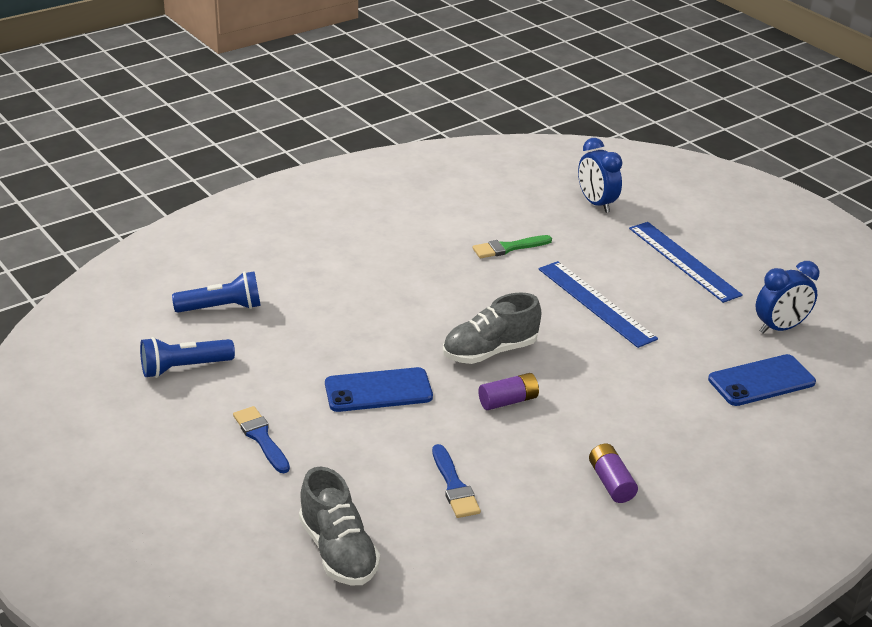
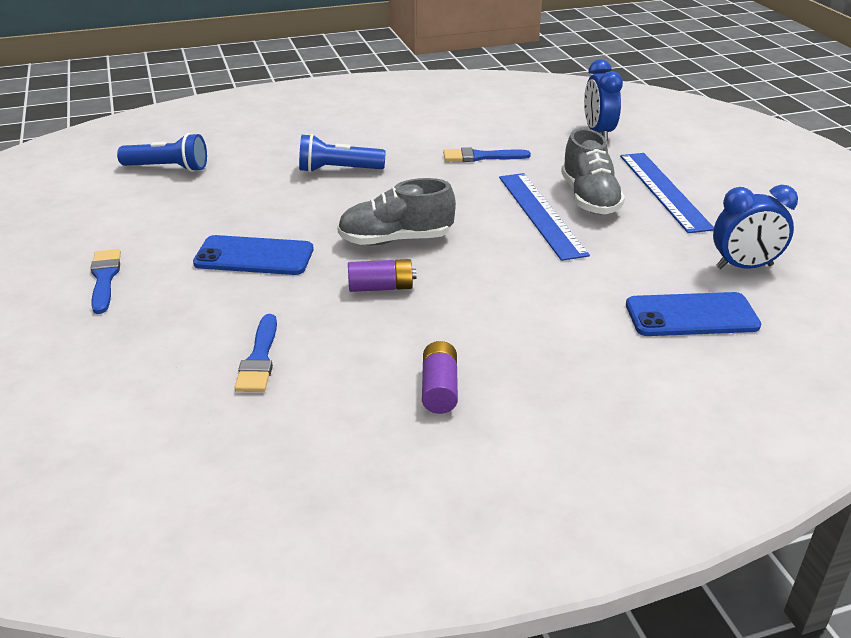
camera: 20 degrees right, 0 degrees up
blue flashlight [140,337,235,378] -> blue flashlight moved to [299,134,386,173]
grey shoe [299,466,380,585] -> grey shoe moved to [561,128,625,214]
green brush [472,235,552,258] -> blue brush [443,147,531,162]

